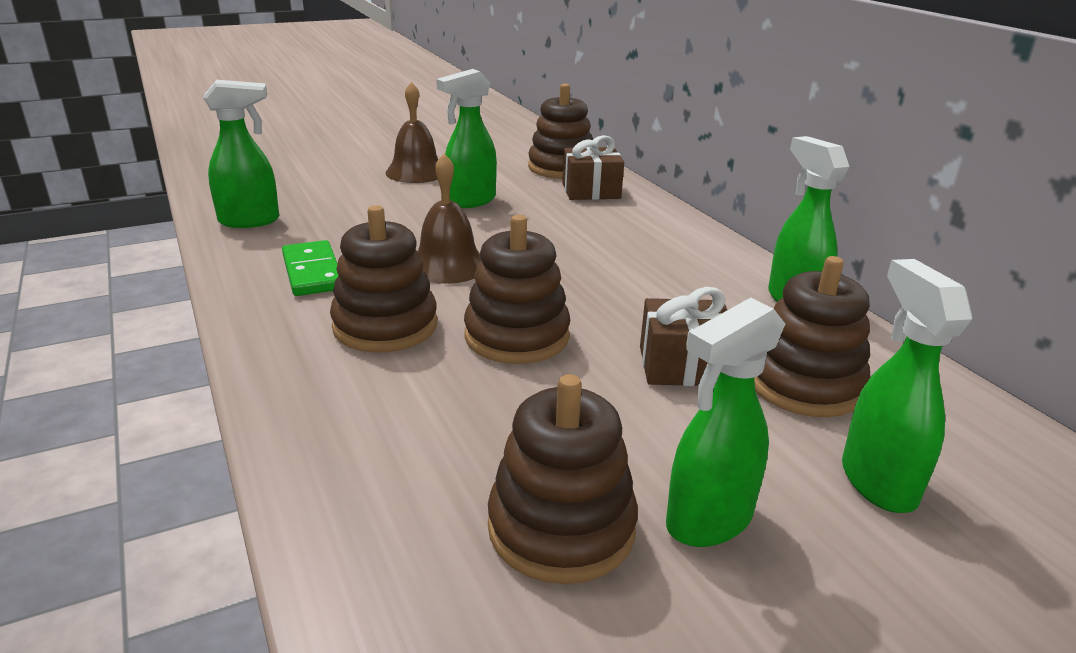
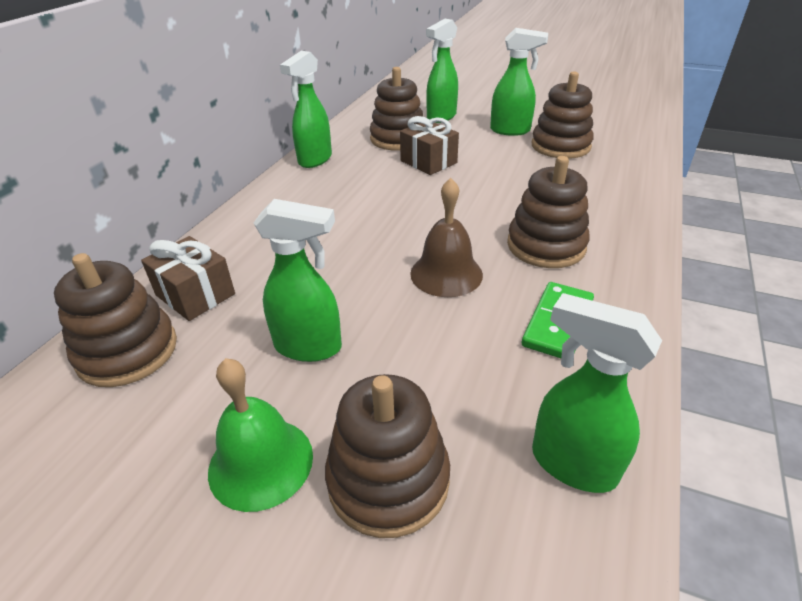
camera: 130 degrees left, 10 degrees up
brown bell [386,82,438,183] -> green bell [208,358,313,512]
brown stacking toy [464,215,570,364] -> brown stacking toy moved to [325,374,450,538]

